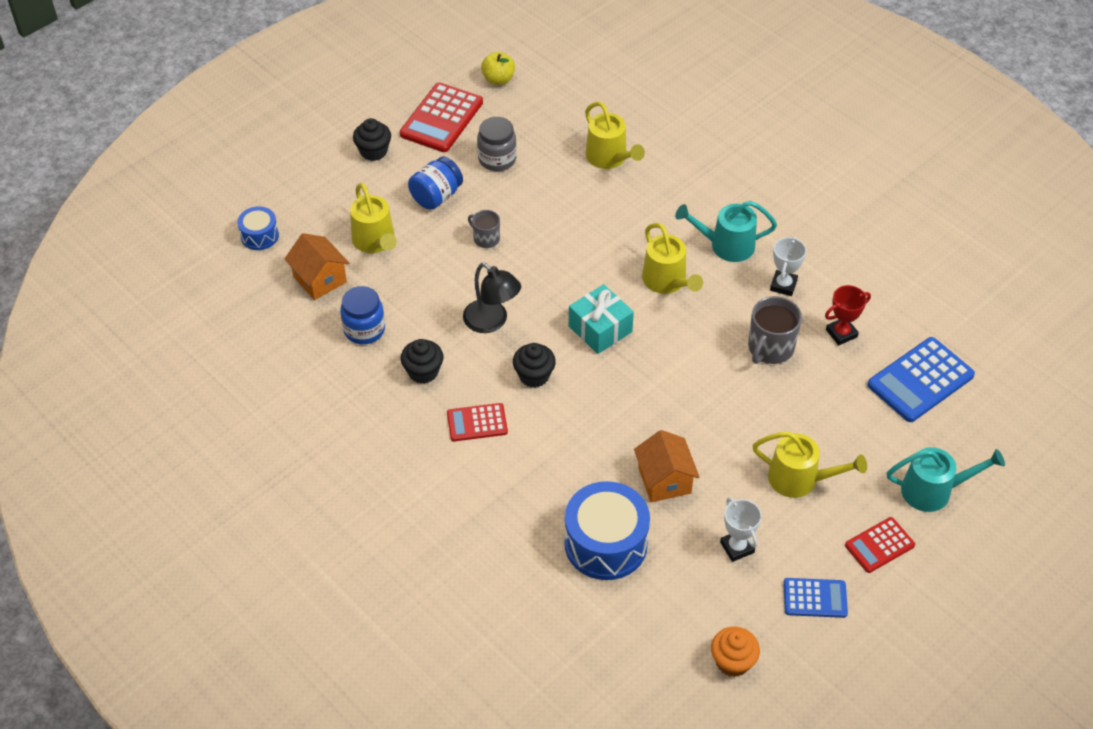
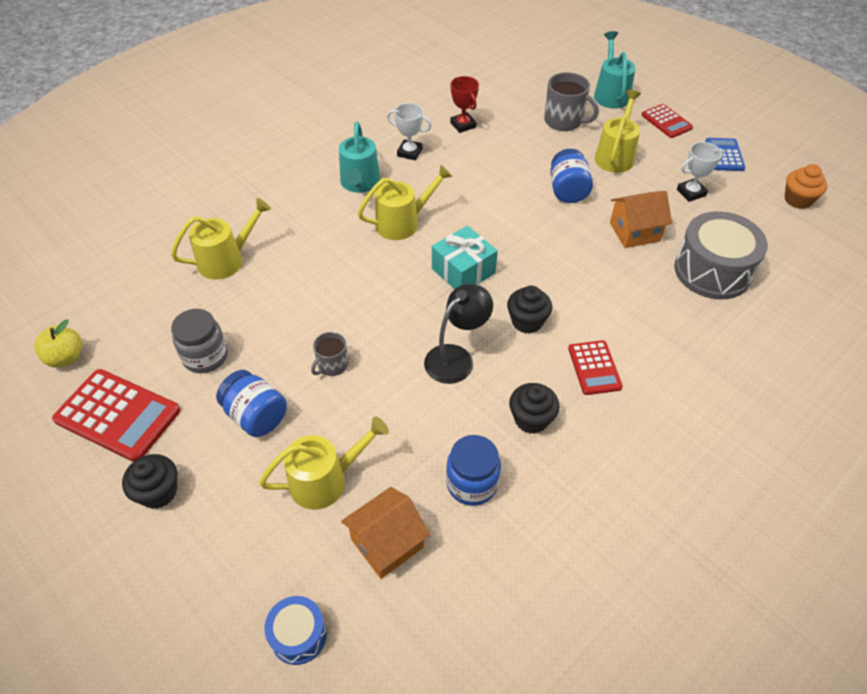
camera: 90 degrees left, 0 degrees up
blue drum [564,481,650,580] -> grey drum [674,211,768,299]
grey mug [748,296,802,364] -> grey mug moved to [544,72,599,131]
blue calculator [867,337,975,422] -> none
none -> blue jar [550,149,593,203]

